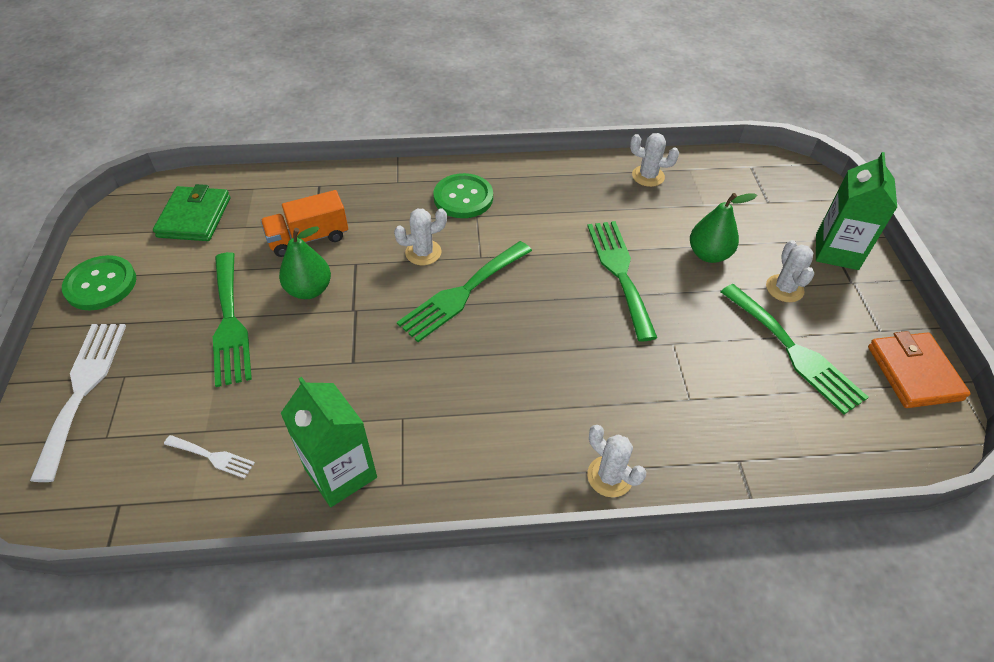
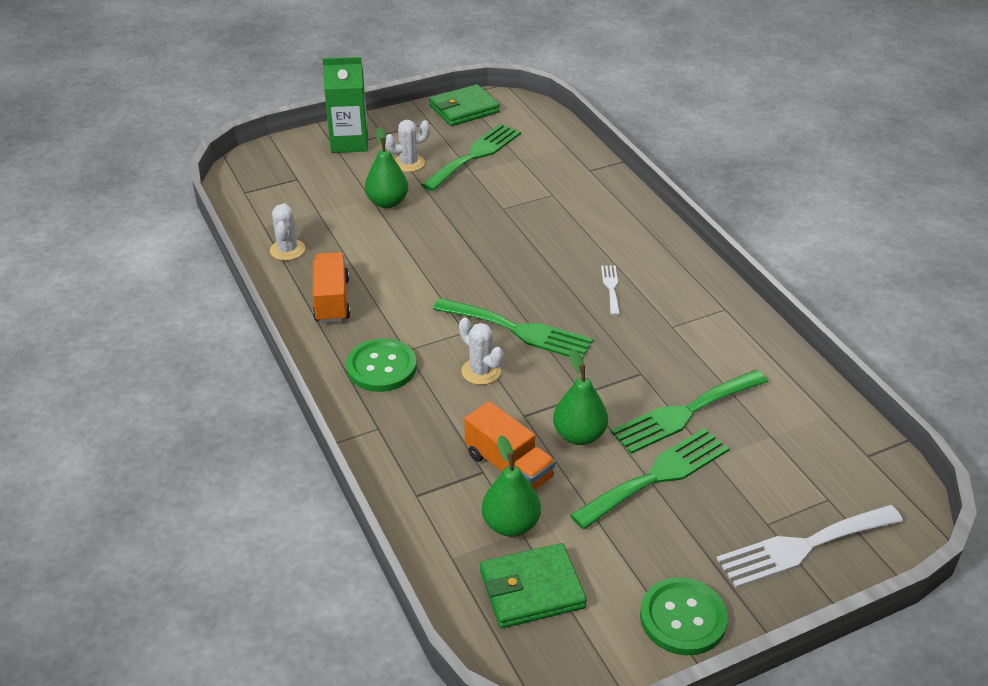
camera: 110 degrees left, 10 degrees down
white fork [164,435,255,478] -> white fork moved to [601,265,620,315]
green carton [280,377,377,507] -> none
green fork [587,221,657,341] -> green fork moved to [611,370,768,454]
white cactus [587,425,646,497] -> none
orange wallet [868,331,971,408] -> green wallet [429,84,500,126]
none -> orange truck [313,252,350,323]
none -> green pear [482,435,541,537]

